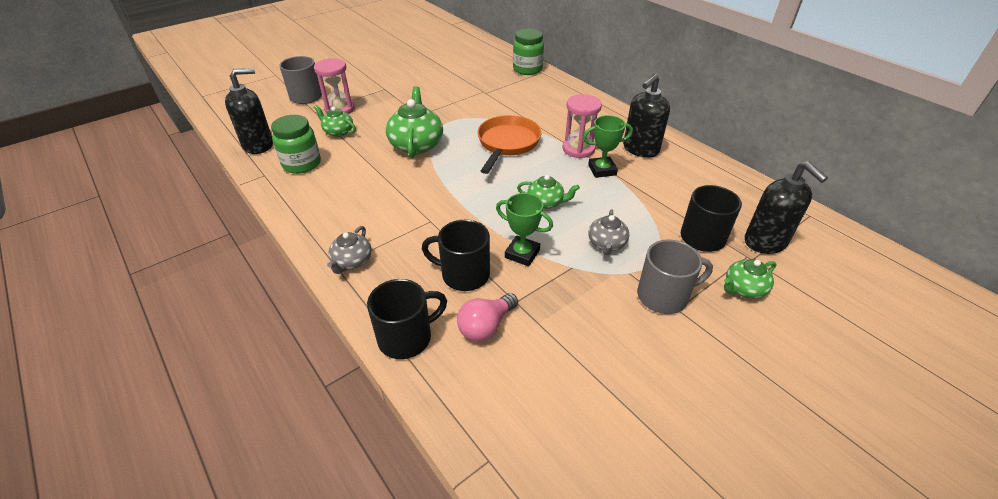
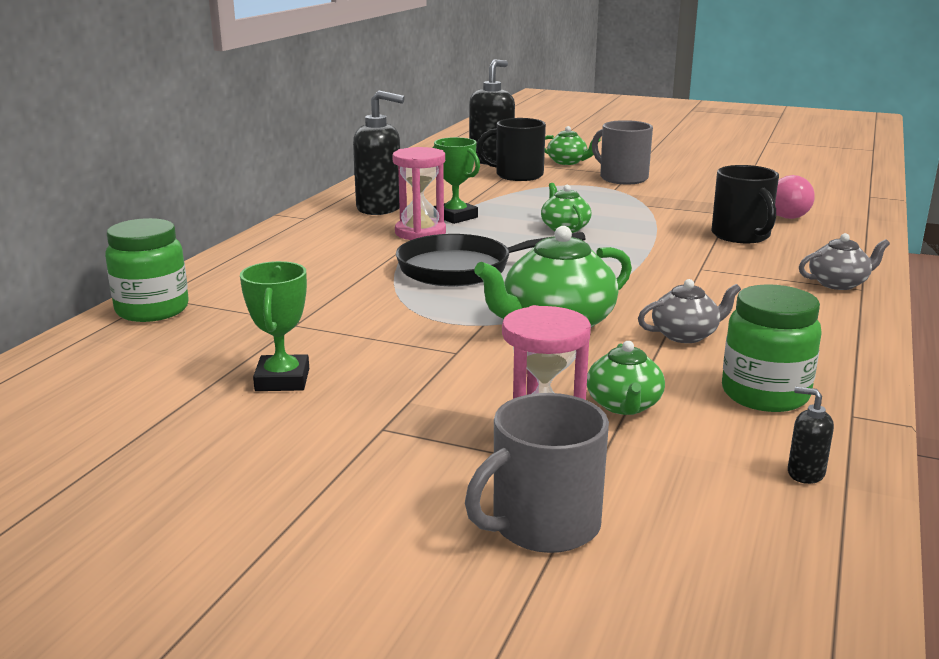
camera: 120 degrees left, 20 degrees down
black soap dispenser [225,68,273,154] -> black soap dispenser [788,387,834,484], size x0.43
black mug [367,279,447,359] -> none
orange pan [477,115,541,174] -> black pan [396,232,586,287]
green trophy [496,193,553,266] -> green trophy moved to [240,261,309,391]
grey teapot [588,209,629,255] -> grey teapot moved to [638,279,741,343]

